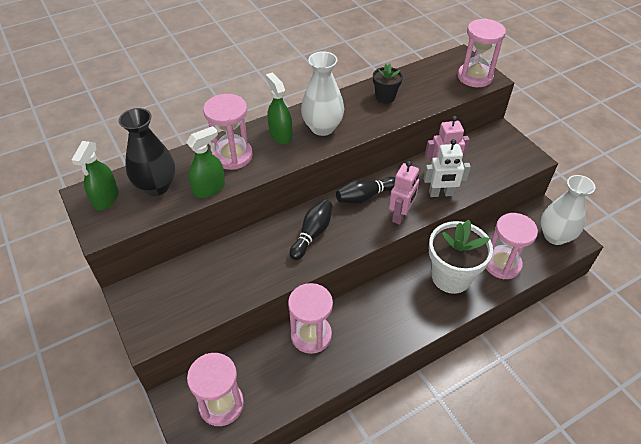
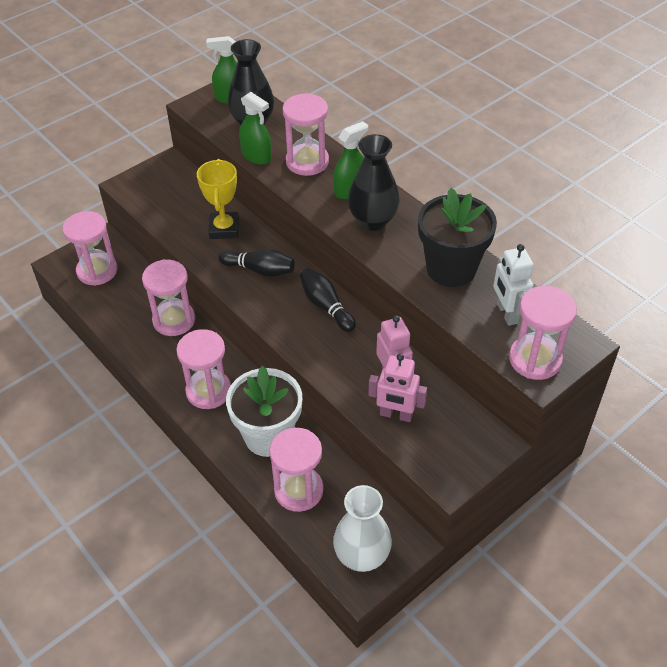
camera: 80 degrees right, 0 degrees up
white vase [301,51,344,136] -> black vase [348,134,400,231]
black flower pot [373,64,403,104] -> black flower pot [418,188,497,287], size x1.92
pink robot [389,161,419,225] -> pink robot moved to [369,354,427,422]
white robot [424,139,471,197] -> white robot moved to [493,244,534,326]
none -> pink hourglass [176,329,231,409]
none -> yellow trophy [197,159,239,239]

